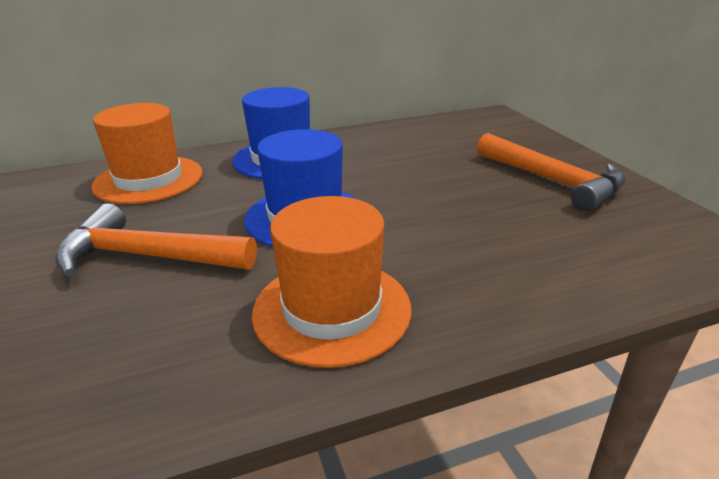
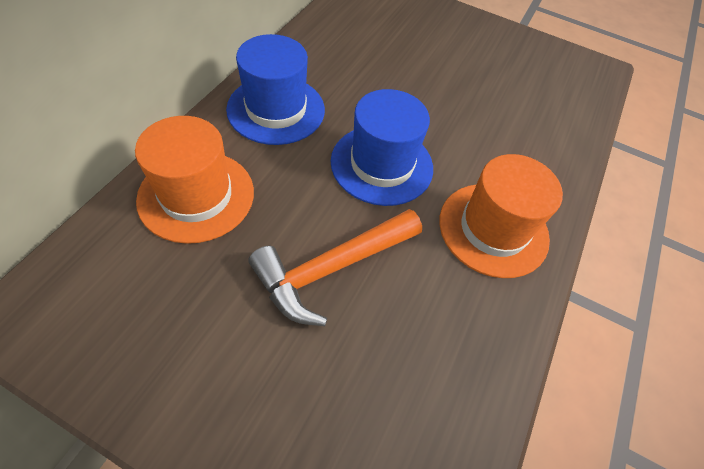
camera: 50 degrees left, 25 degrees up
orange hammer [477,133,626,211] -> none

